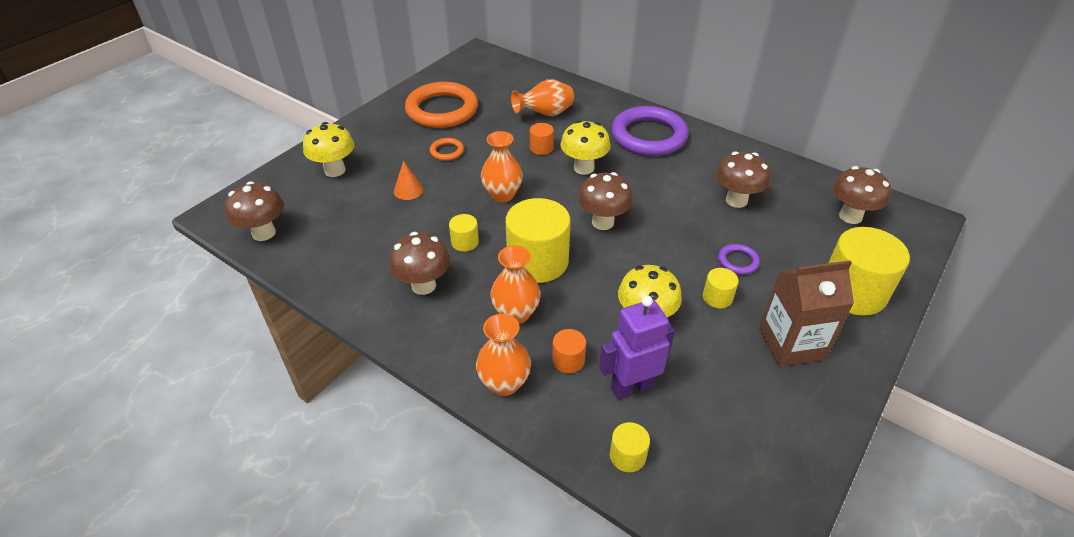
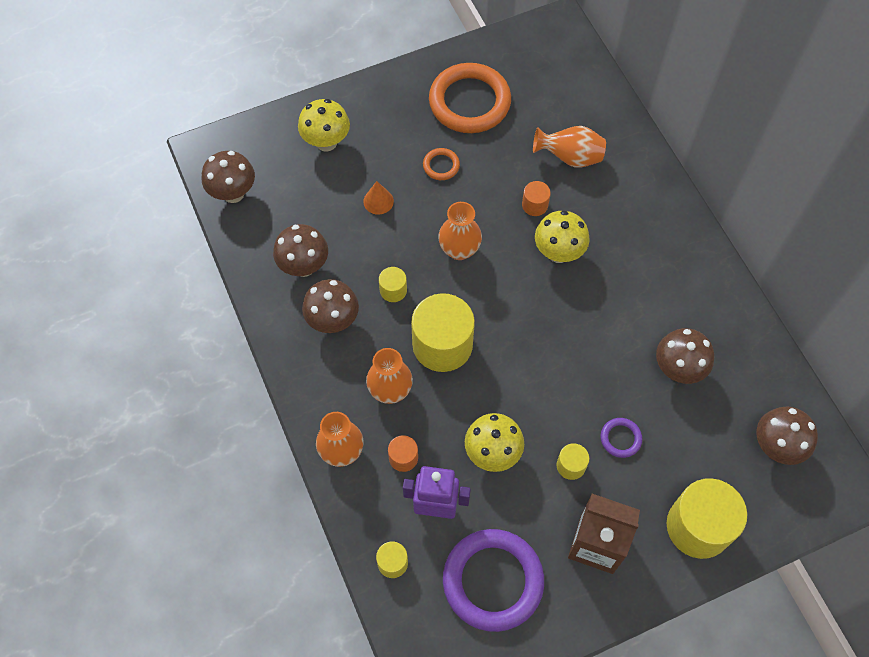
camera: 30 degrees right, 20 degrees up
brown mushroom [578,172,633,230] -> brown mushroom moved to [273,224,328,277]
purple ring [612,106,689,156] -> purple ring moved to [443,529,544,632]

